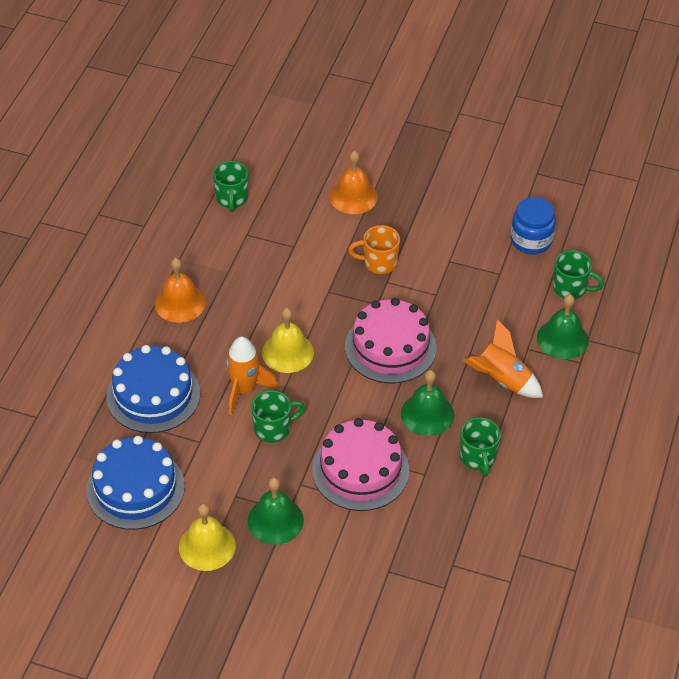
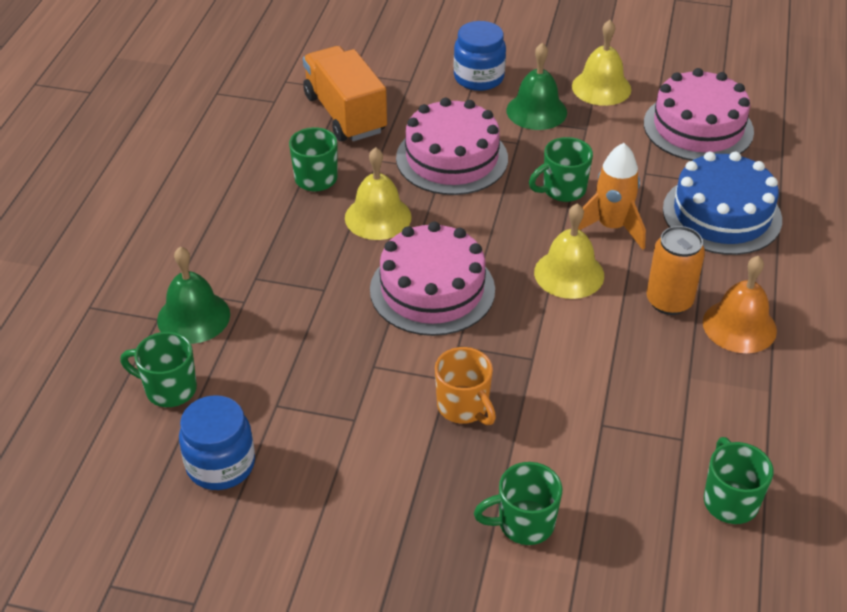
camera: 175 degrees right, 5 degrees down
blue cake [86,436,185,530] -> pink cake [644,68,754,161]
orange bell [330,151,378,214] -> green mug [474,462,563,545]
orange mug [348,225,400,274] -> orange mug turned 60 degrees clockwise [435,347,496,425]
green bell [401,370,454,436] -> yellow bell [345,147,412,240]
orange rocket [463,320,543,398] -> none
none -> orange truck [303,46,387,141]
none -> blue jar [454,21,506,91]
none -> orange can [647,226,705,315]

